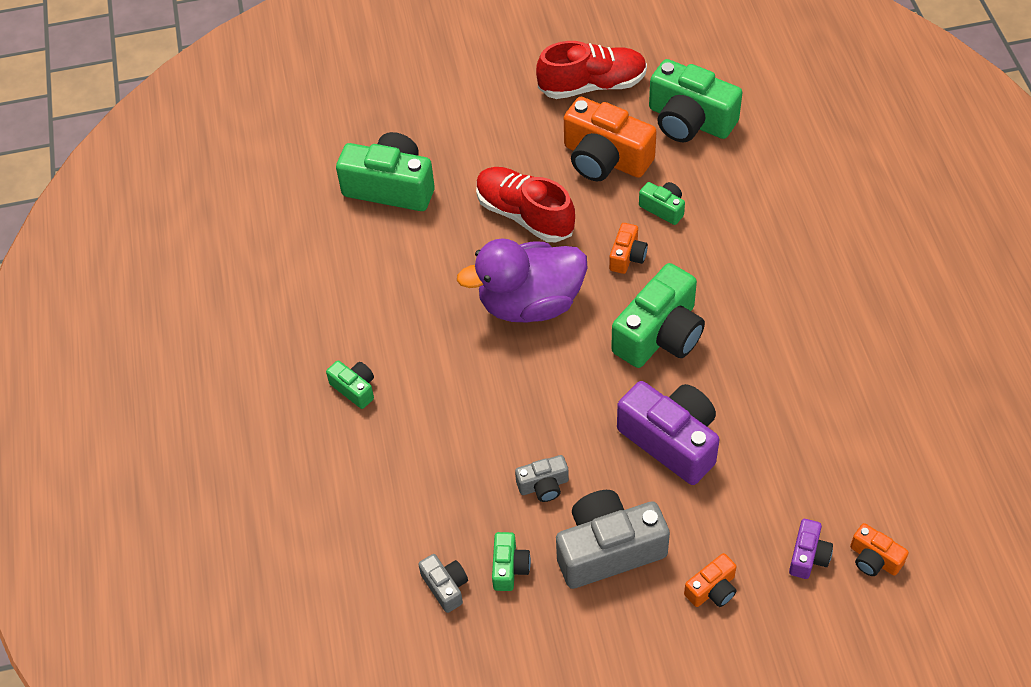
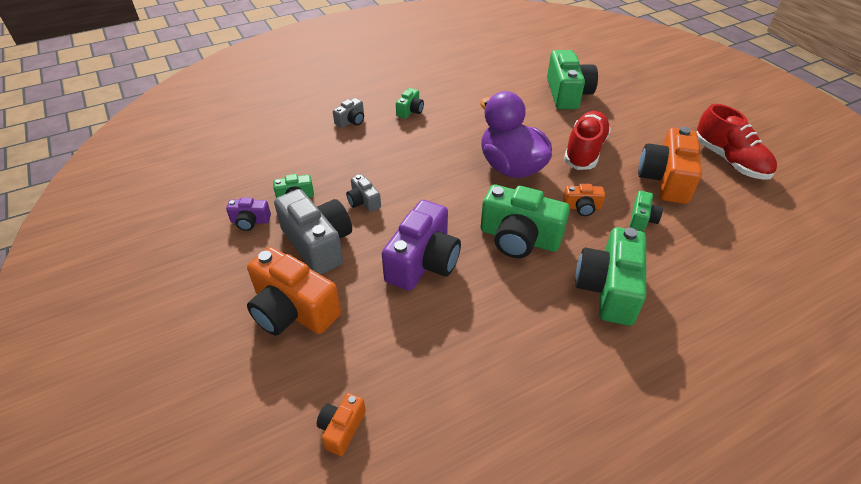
camera: 70 degrees right, 10 degrees down
grey camera [418,554,468,613] -> grey camera moved to [333,98,364,128]
green camera [649,59,743,142] -> green camera moved to [575,227,646,326]
orange camera [684,553,737,607] -> orange camera [247,247,341,336], size x2.03
purple camera [789,519,833,579] -> purple camera moved to [226,197,271,231]

